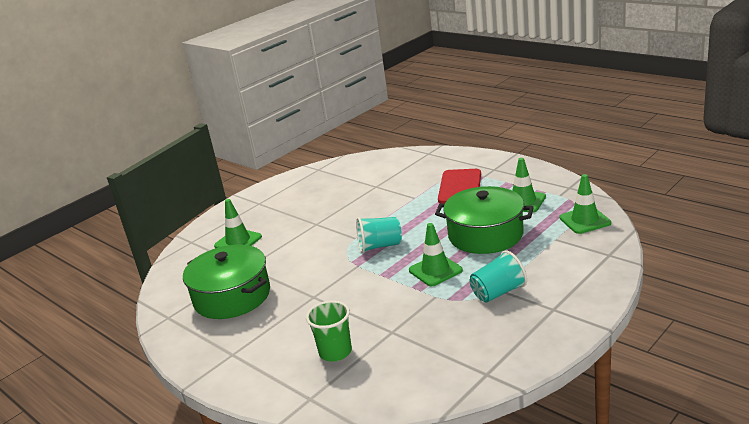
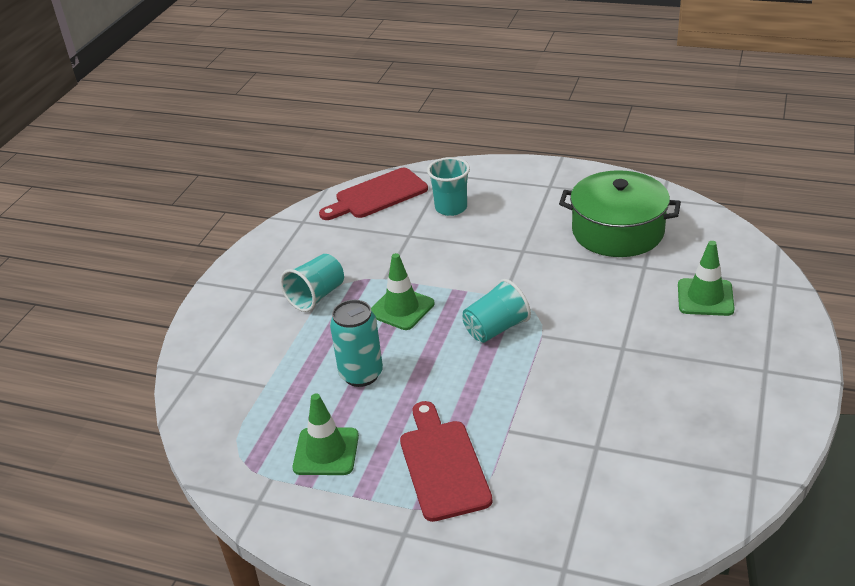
camera: 155 degrees right, 10 degrees up
green cup [306,300,352,362] -> turquoise cup [427,157,470,216]
green pot [435,186,534,254] -> turquoise can [330,300,383,387]
green traffic cone [559,174,611,234] -> none
none -> red cutting board [319,168,428,220]

